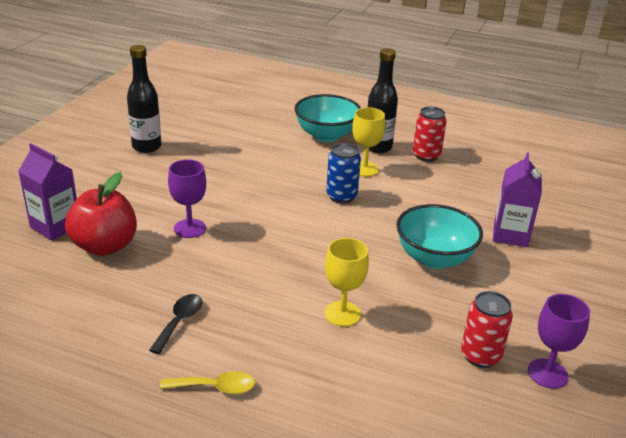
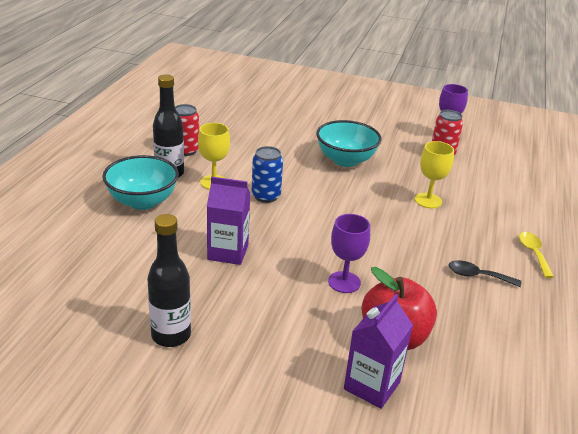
camera: 95 degrees left, 0 degrees up
purple carton [493,152,542,247] -> purple carton moved to [207,177,251,265]

